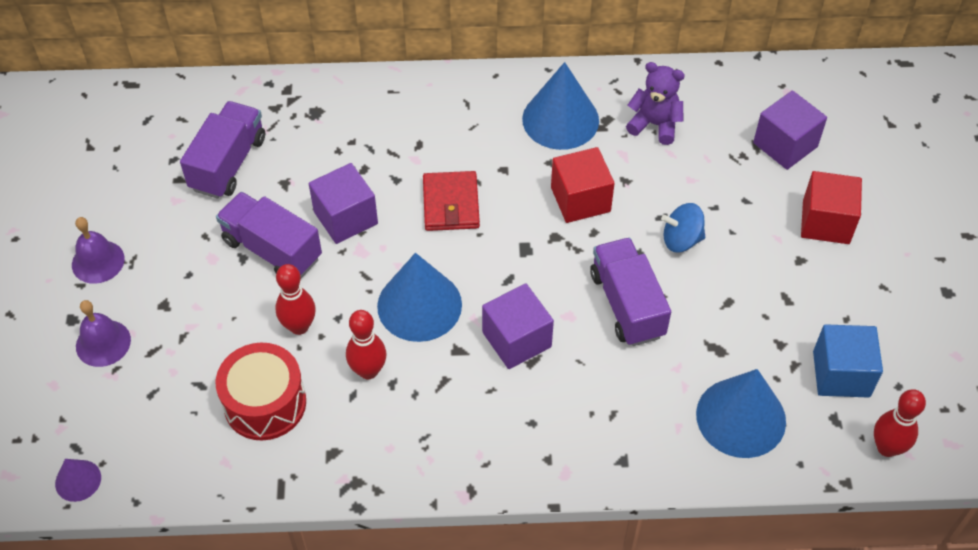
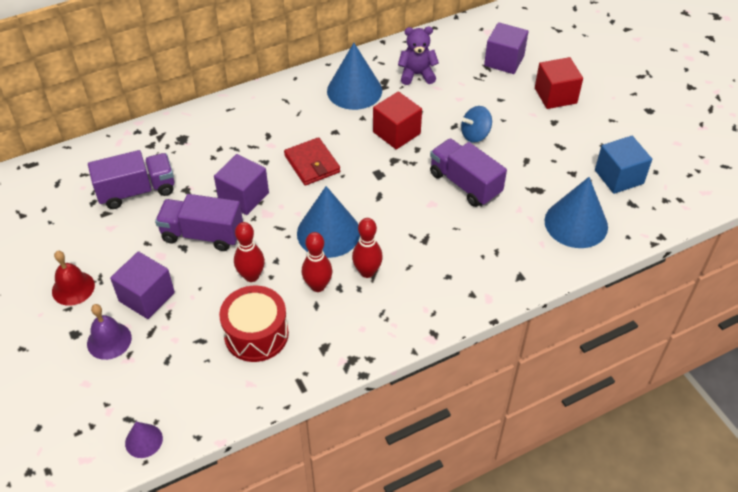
camera: 25 degrees left, 5 degrees down
purple bell [72,217,125,284] -> red bell [52,251,95,306]
purple truck [180,101,265,199] -> purple truck turned 75 degrees clockwise [88,150,175,209]
purple cube [482,284,554,369] -> purple cube moved to [110,251,175,319]
red bowling pin [874,389,926,457] -> red bowling pin moved to [352,218,383,278]

